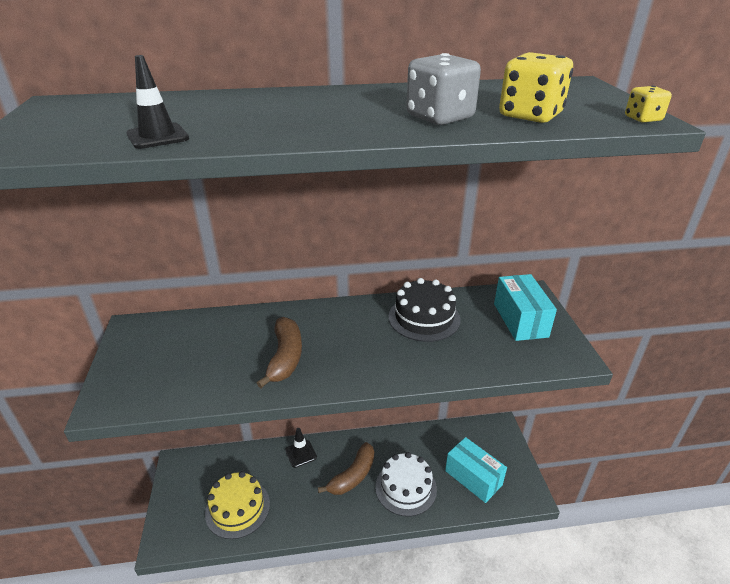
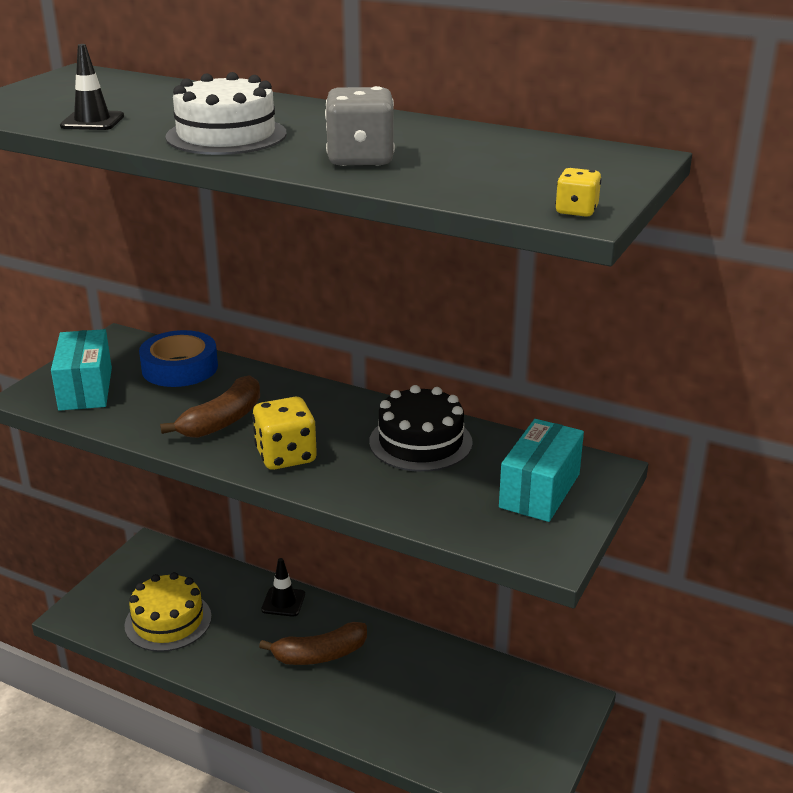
camera: 35 degrees right, 5 degrees down
white cake [375,452,437,517] -> white cake moved to [165,72,287,155]
turquoise box [445,437,507,503] -> turquoise box moved to [51,329,112,411]
yellow dice [499,52,573,123] -> yellow dice moved to [252,397,317,470]
none -> blue tape [139,330,218,387]

